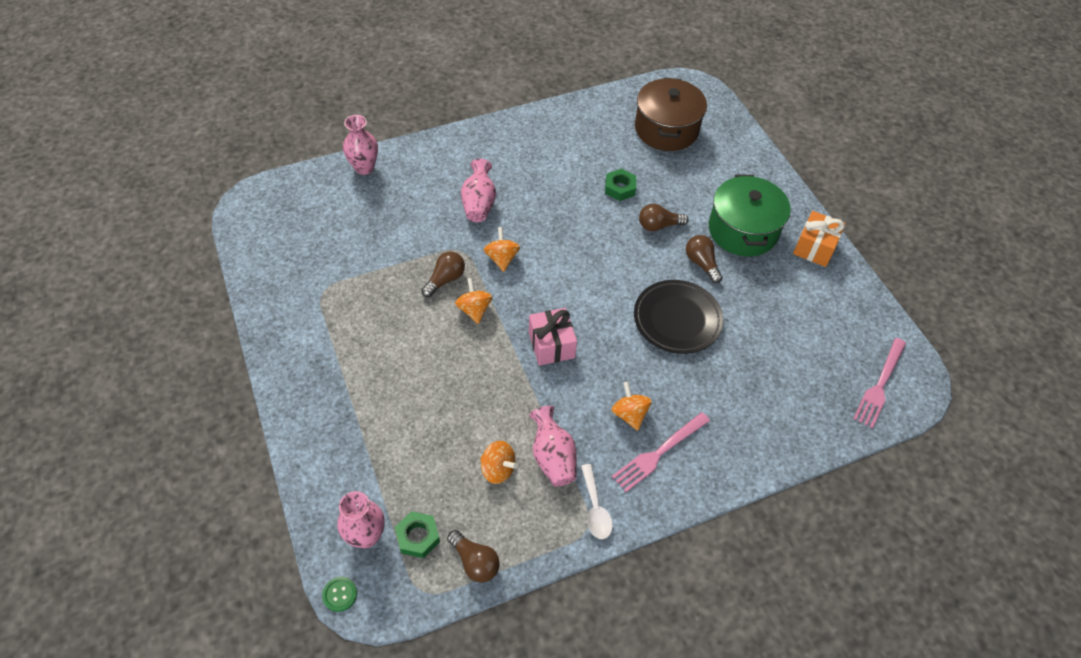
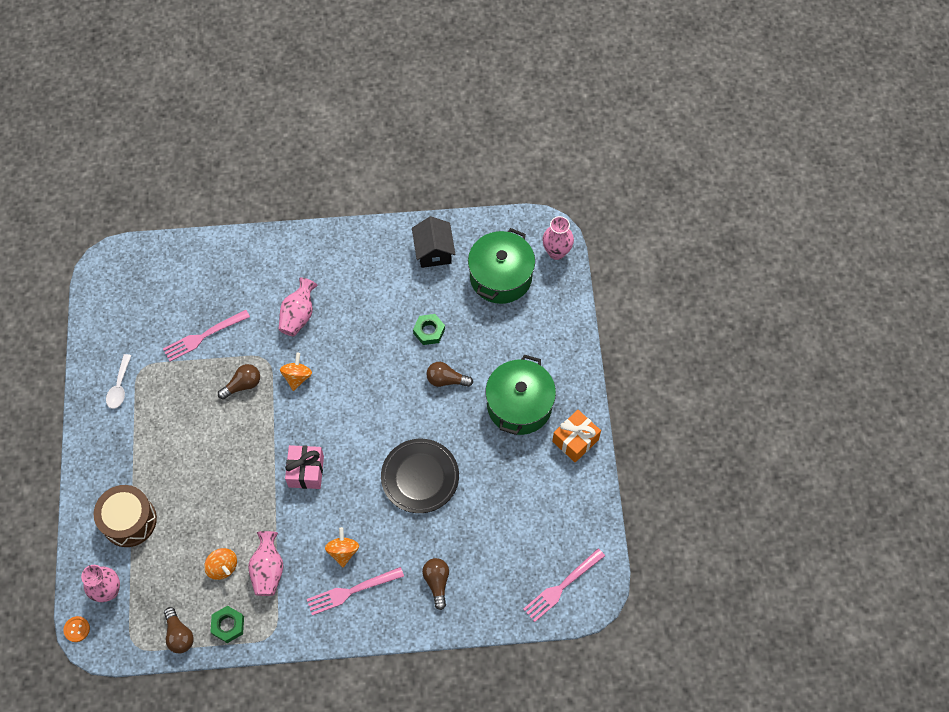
camera: 20 degrees right, 10 degrees up
green button [322,577,357,612] -> orange button [63,616,90,642]
pink vase [343,115,378,175] -> pink vase moved to [542,216,574,260]
green nut [395,511,440,558] -> green nut moved to [210,606,244,643]
orange spinning top [455,278,492,324] -> none
white spoon [581,464,613,539] -> white spoon moved to [106,354,131,409]
brown pot [635,78,707,151] -> green pot [468,228,535,304]
brown light bulb [686,235,723,284] -> brown light bulb moved to [422,558,449,610]
none -> brown drum [94,485,157,547]
none -> pink fork [163,310,250,362]
none -> black house [412,216,455,268]

